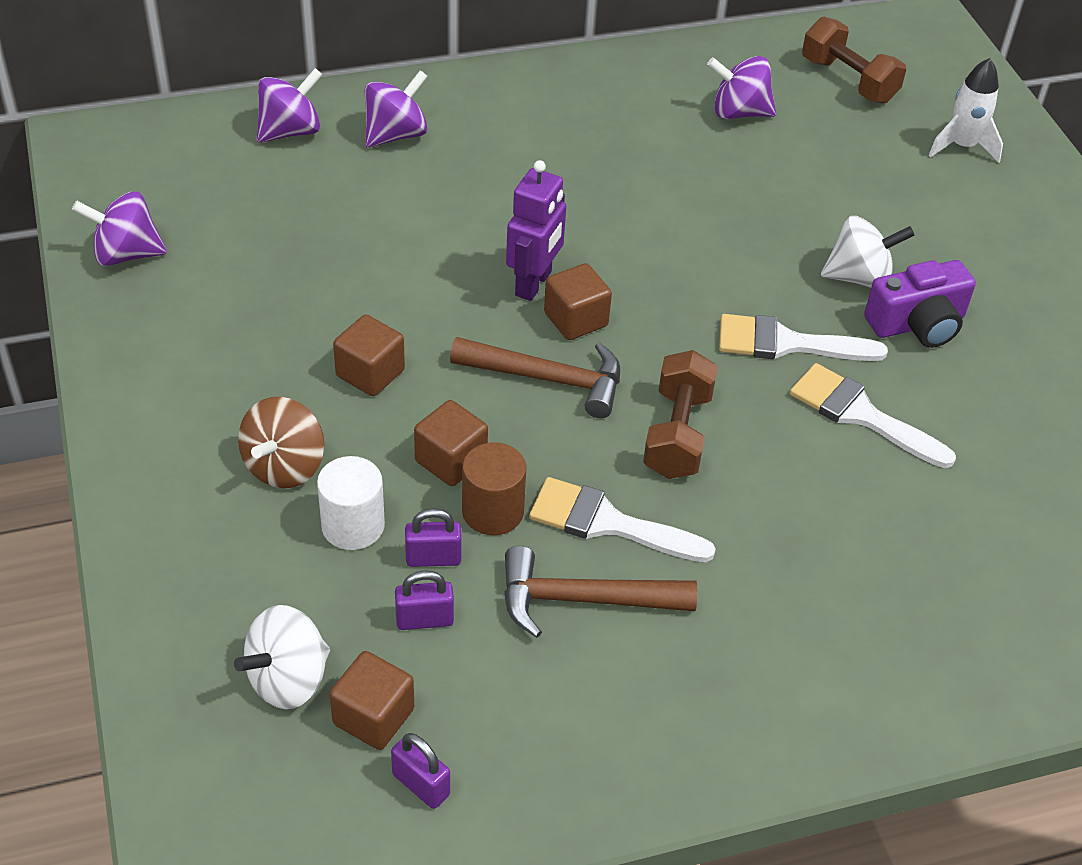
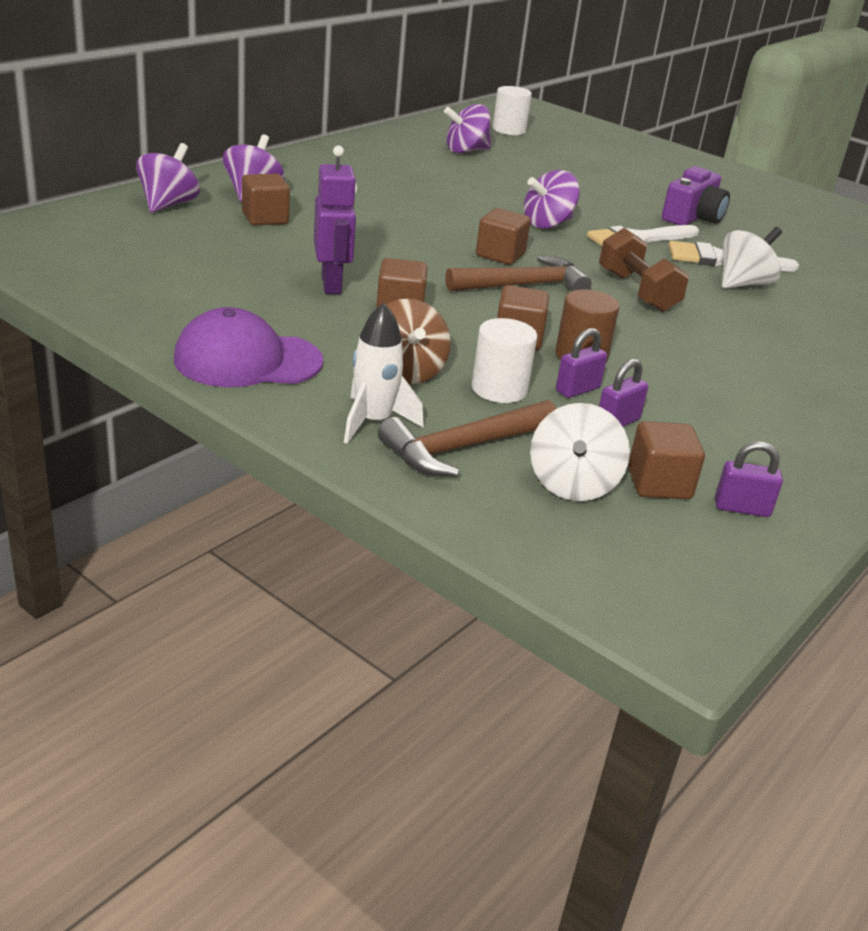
camera: 35 degrees left, 15 degrees down
purple spinning top [72,191,167,266] -> purple spinning top moved to [524,170,580,229]
brown hammer [504,546,698,638] -> brown hammer moved to [378,400,556,477]
purple robot [506,160,566,301] -> purple robot moved to [314,145,357,294]
white brush [529,477,716,562] -> none
brown dumbbell [802,17,906,104] -> white cylinder [493,86,532,135]
white spinning top [821,216,914,288] -> white spinning top moved to [722,227,782,288]
white rocket [929,58,1003,163] -> white rocket moved to [344,302,424,444]
none -> purple cap [174,307,323,387]
none -> brown cube [242,174,290,226]

